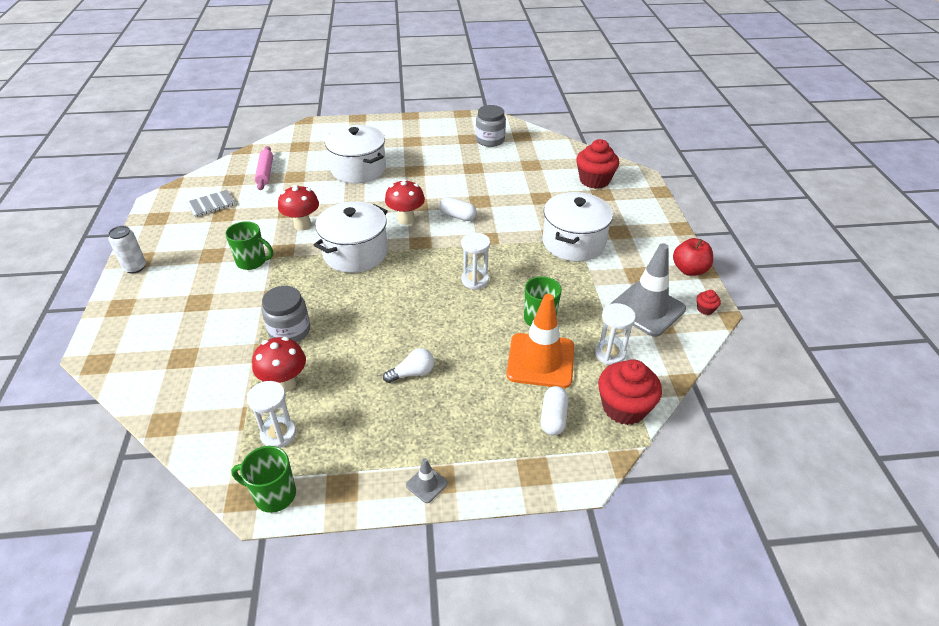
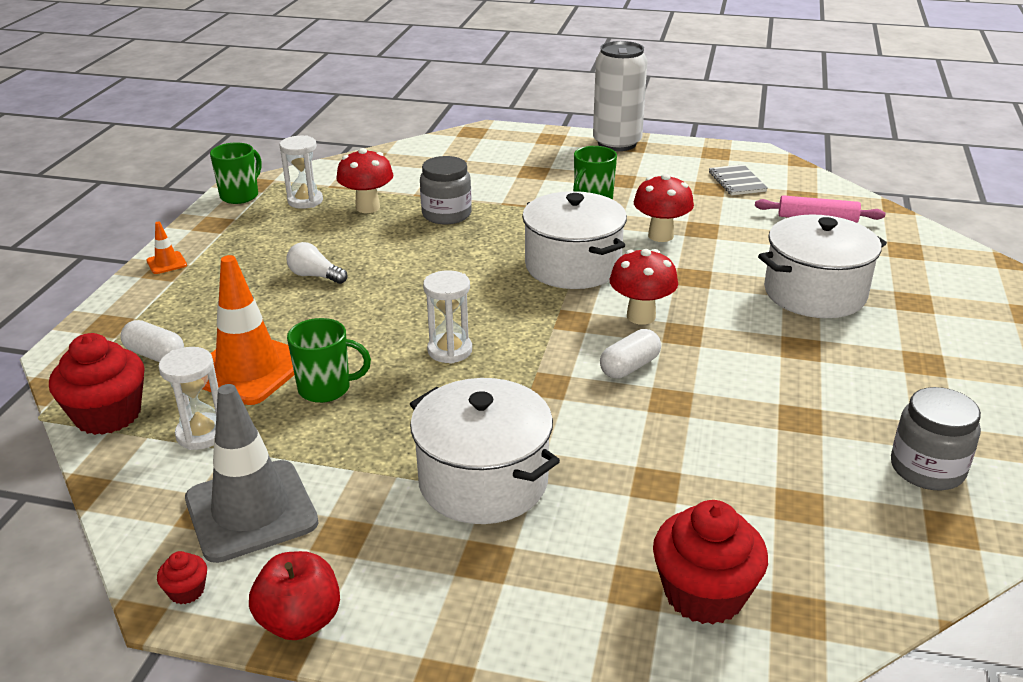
camera: 110 degrees right, 10 degrees down
white can [108,226,146,273] -> white can [593,41,647,151], size x1.87
white light bulb [383,348,434,383] -> white light bulb turned 120 degrees clockwise [286,242,347,284]
grey traffic cone [406,458,448,503] -> orange traffic cone [147,221,187,274]

